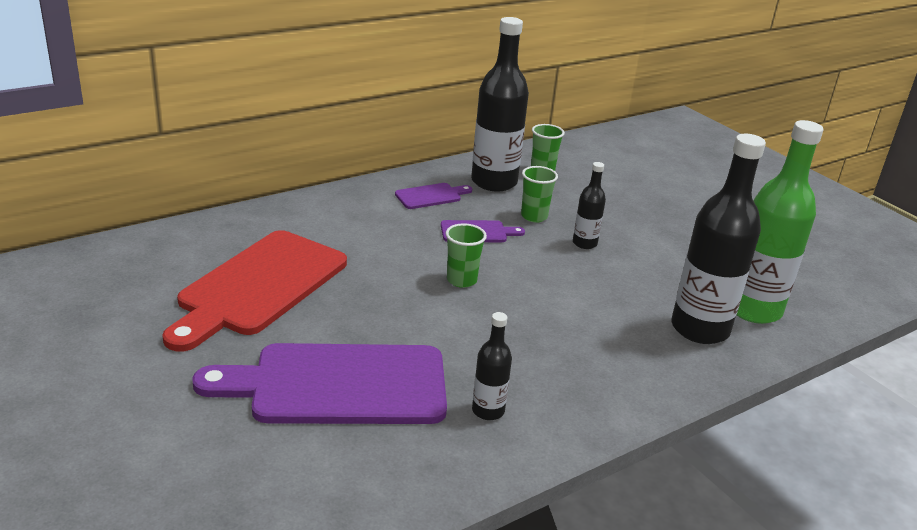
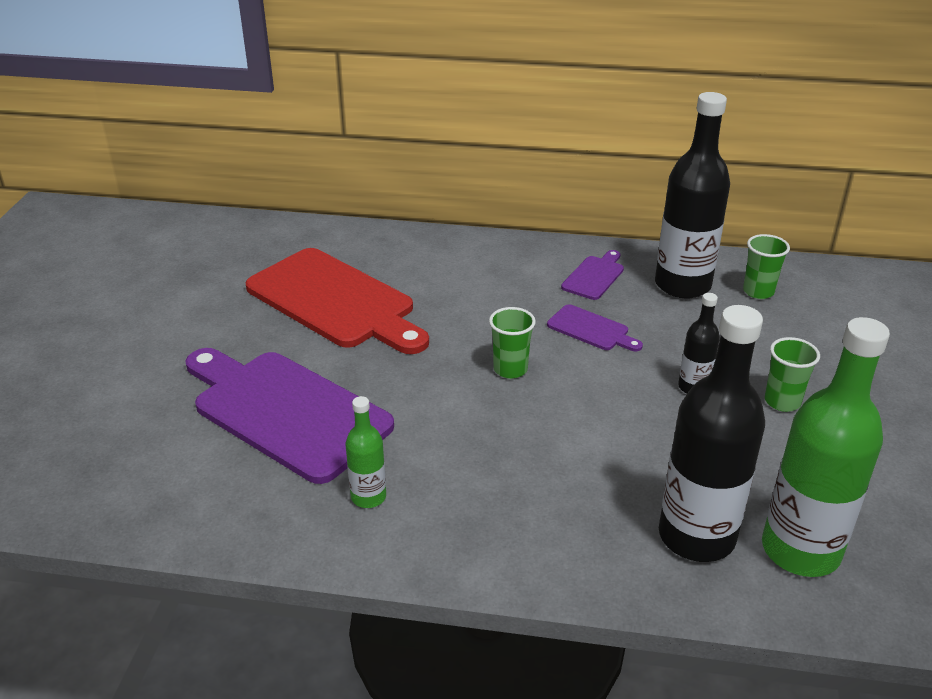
camera: 45 degrees right, 5 degrees up
red cutting board [162,230,347,352] -> red cutting board turned 120 degrees counterclockwise [245,248,429,354]
purple cutting board [395,183,472,209] -> purple cutting board turned 75 degrees counterclockwise [561,250,624,300]
black bottle [472,312,512,420] -> green bottle [346,396,386,508]
green cup [521,166,558,223] -> green cup moved to [765,337,820,412]

